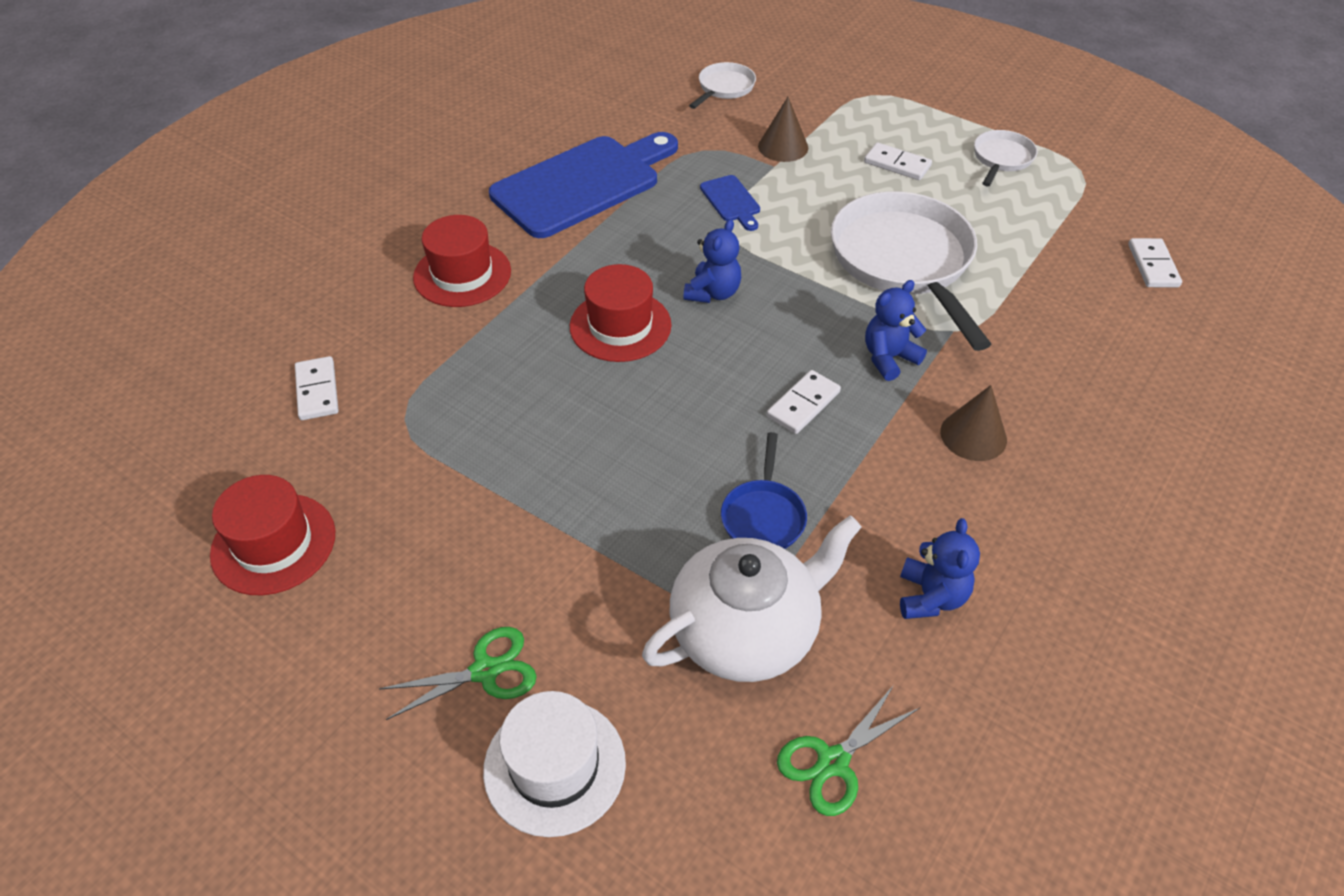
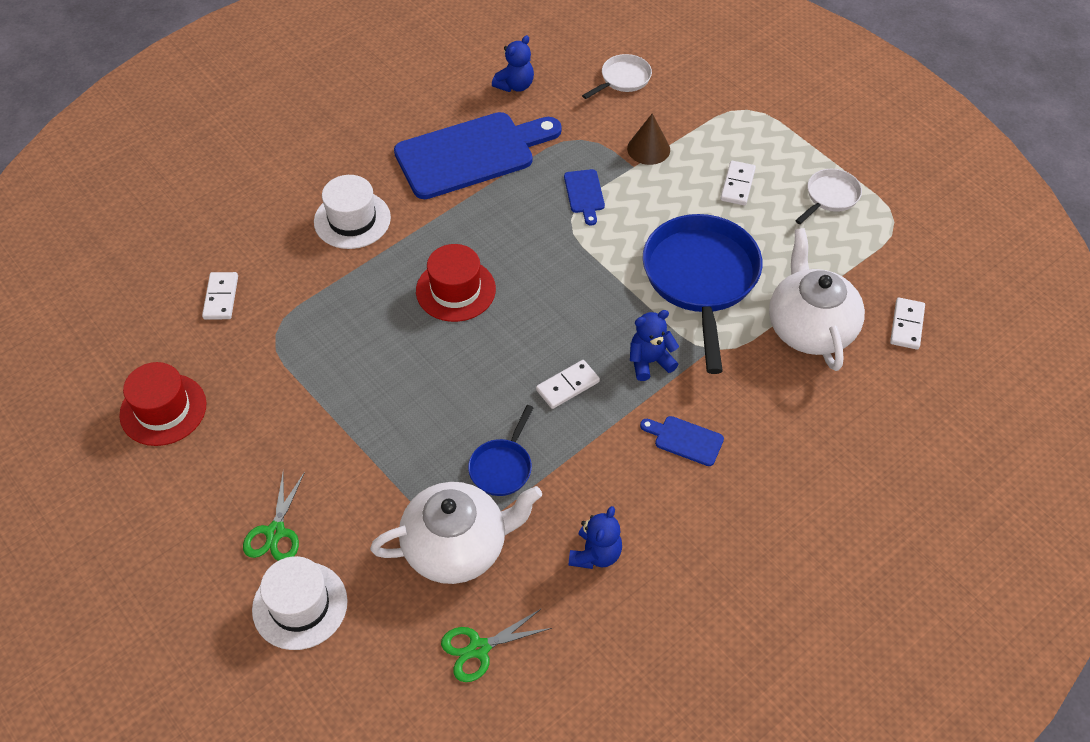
camera: 15 degrees right, 5 degrees up
green scissors [379,627,537,720] -> green scissors turned 105 degrees clockwise [243,472,305,561]
red hat [413,215,511,307] -> white hat [314,175,391,249]
blue teddy bear [683,219,741,303] -> blue teddy bear moved to [492,35,534,92]
white pan [831,191,991,351] -> blue pan [643,214,763,374]
white domino [864,142,932,180] -> white domino turned 60 degrees clockwise [720,161,756,205]
brown cone [940,385,1007,461] -> blue cutting board [640,416,724,466]
none -> white teapot [769,228,865,371]

